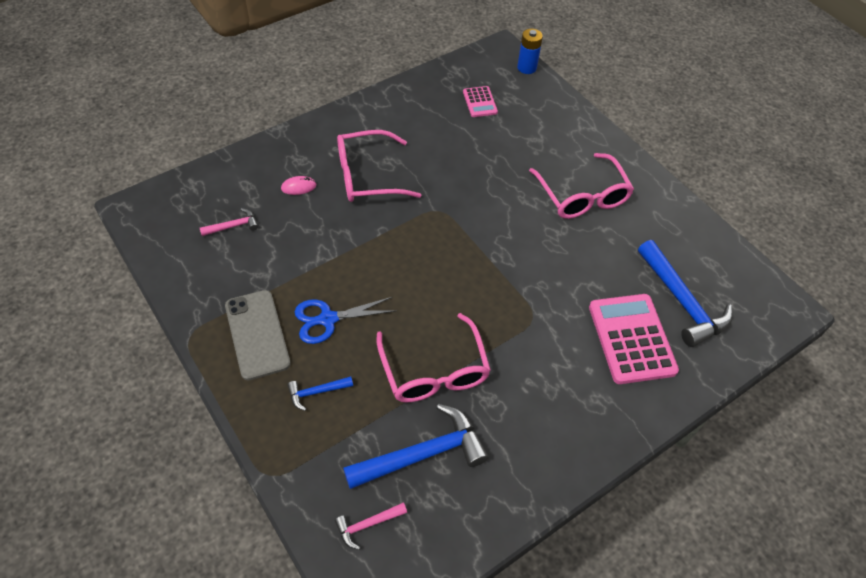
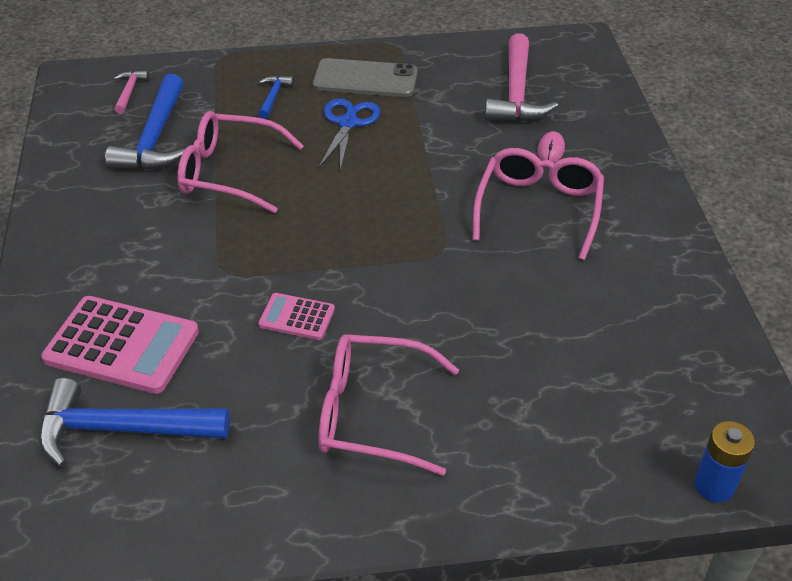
camera: 120 degrees right, 10 degrees down
pink hammer [200,208,258,236] -> pink hammer [485,33,558,122], size x2.08
pink calculator [463,86,498,117] -> pink calculator moved to [258,293,335,340]

